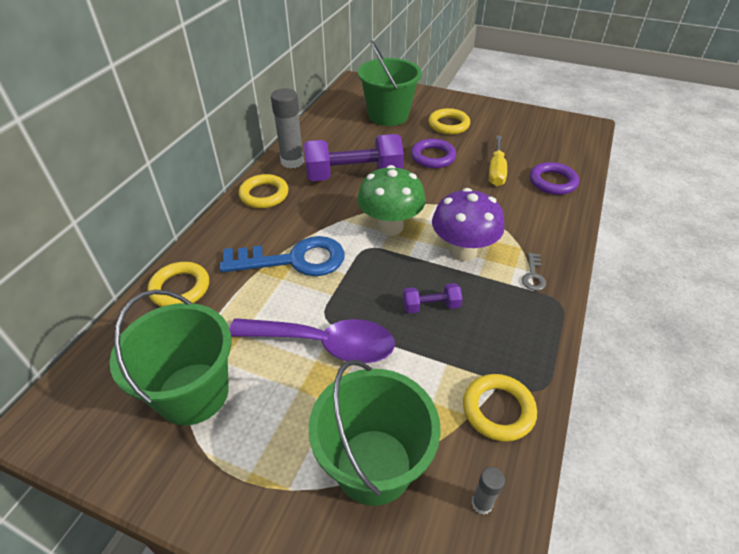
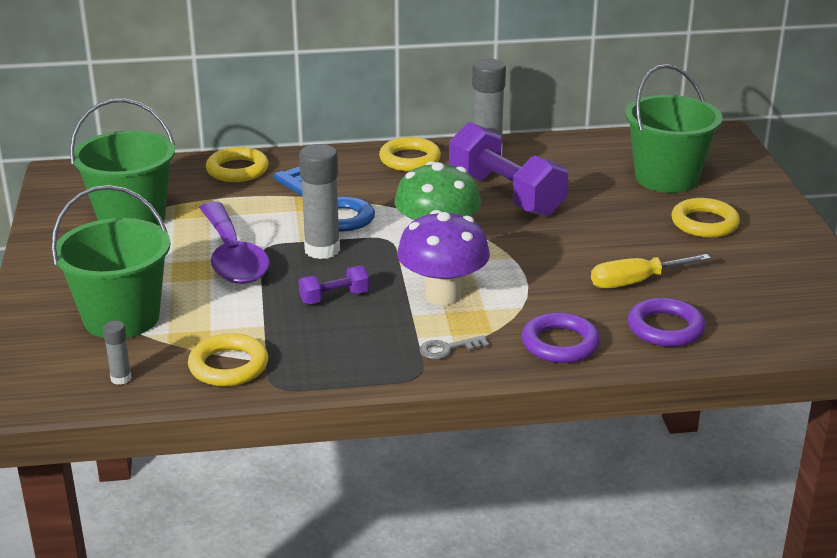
camera: 60 degrees right, 15 degrees down
purple dumbbell [403,283,463,313] -> purple dumbbell turned 75 degrees counterclockwise [299,266,369,304]
purple ring [411,139,456,168] -> purple ring moved to [522,312,600,363]
none -> grey glue stick [299,144,340,259]

